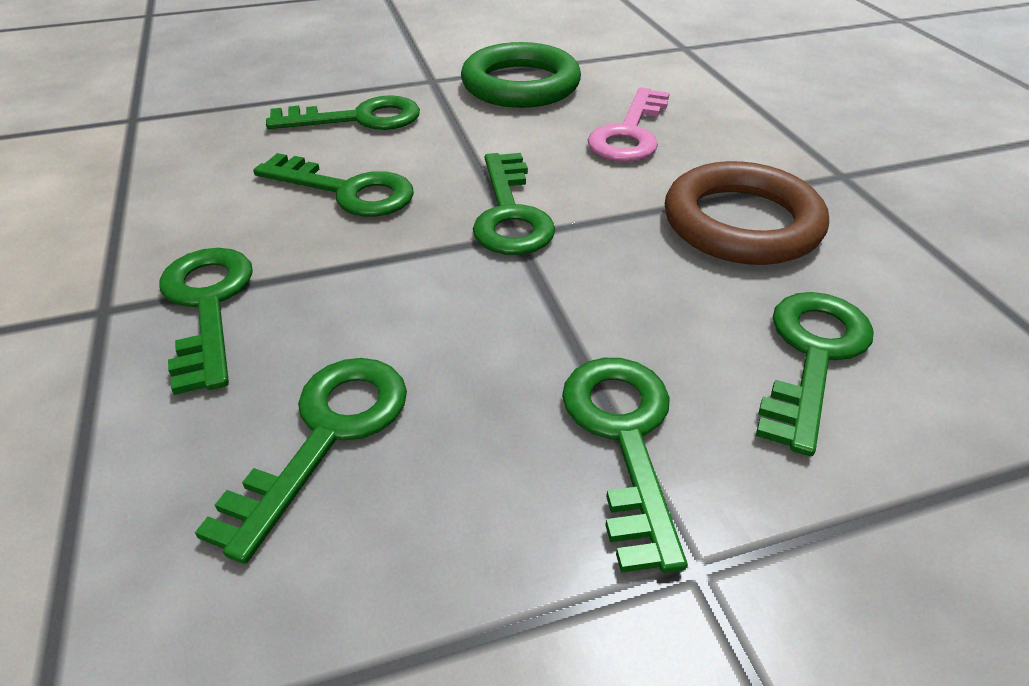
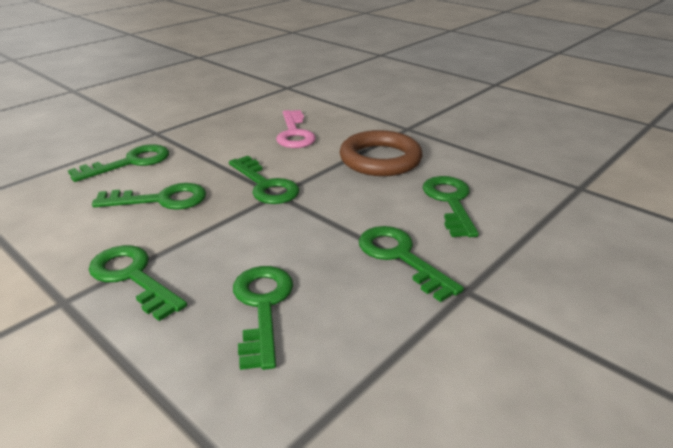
camera: 30 degrees left, 10 degrees down
green ring [461,42,581,108] -> none

